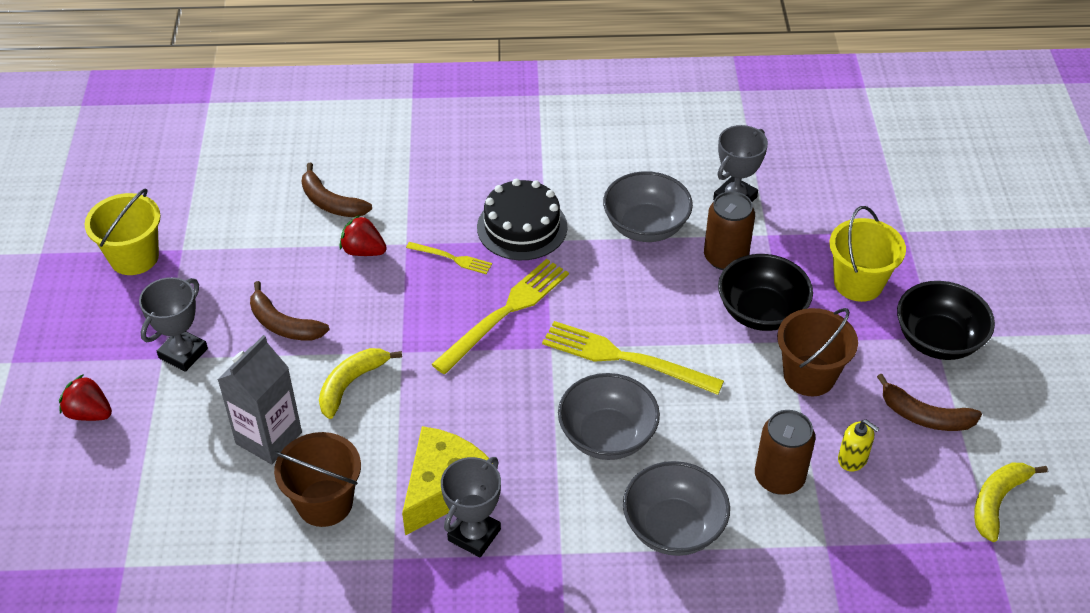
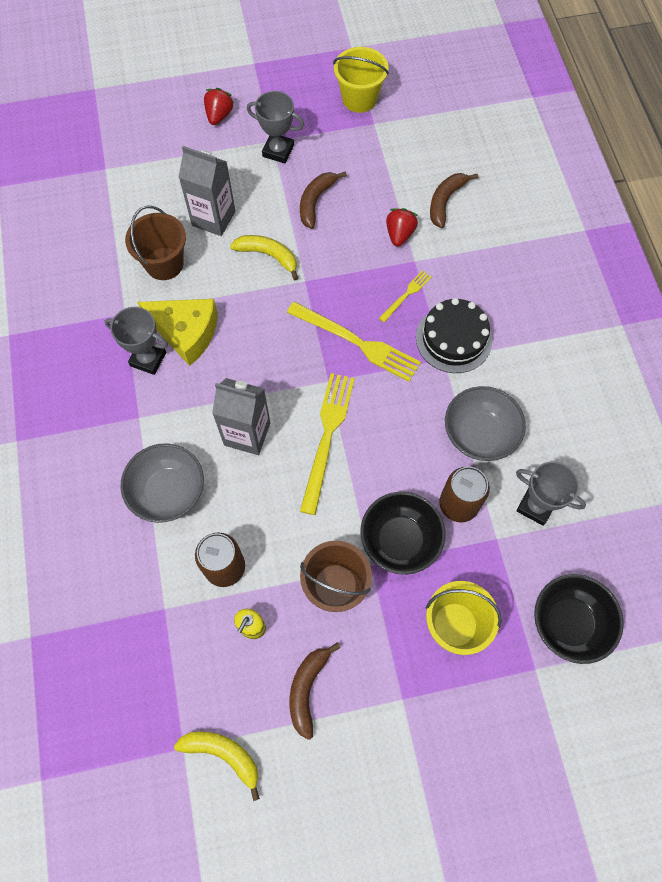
camera: 80 degrees right, 20 degrees up
yellow fork [406,242,492,274] -> yellow fork turned 150 degrees counterclockwise [379,270,432,323]
grey bowl [558,373,660,460] -> grey carton [212,378,270,455]
black bowl [897,281,995,360] -> black bowl moved to [534,574,624,664]

